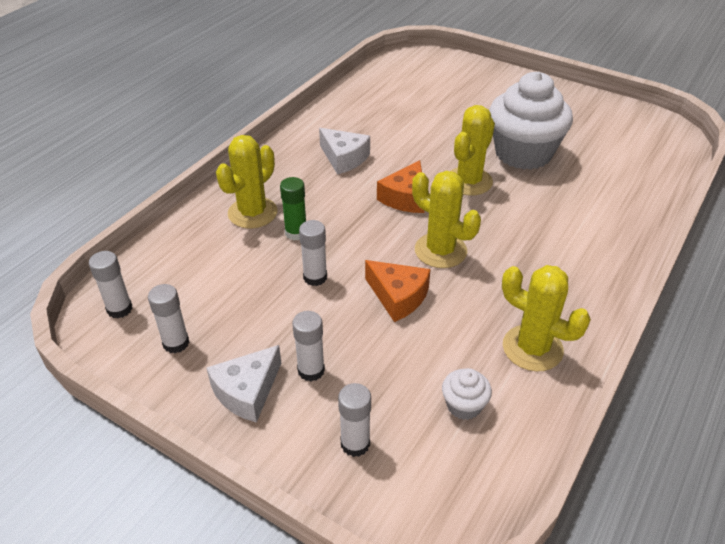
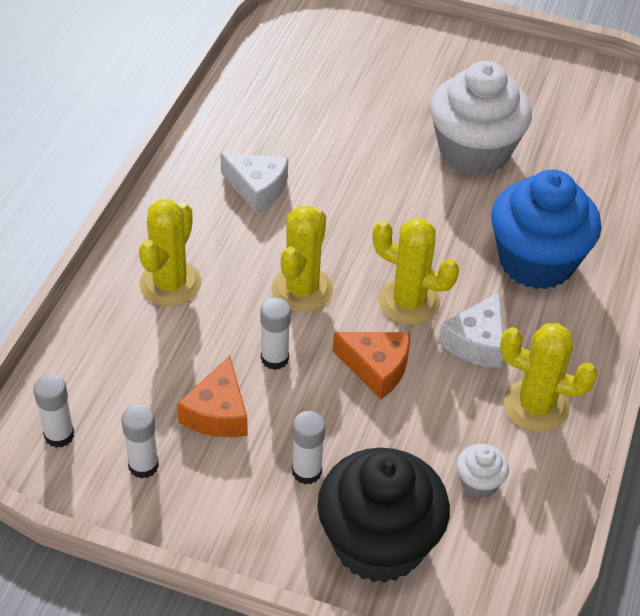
camera: 15 degrees left, 5 degrees up
white cheese [207,345,281,423] -> white cheese moved to [439,292,503,368]
green glue stick [280,177,306,240] -> none
white glue stick [338,383,371,457] -> black cupcake [317,448,450,583]
orange cheese [377,160,425,213] -> orange cheese moved to [177,356,248,437]
yellow cactus [450,105,495,196] -> yellow cactus moved to [271,206,333,312]
none -> blue cupcake [491,169,602,289]

